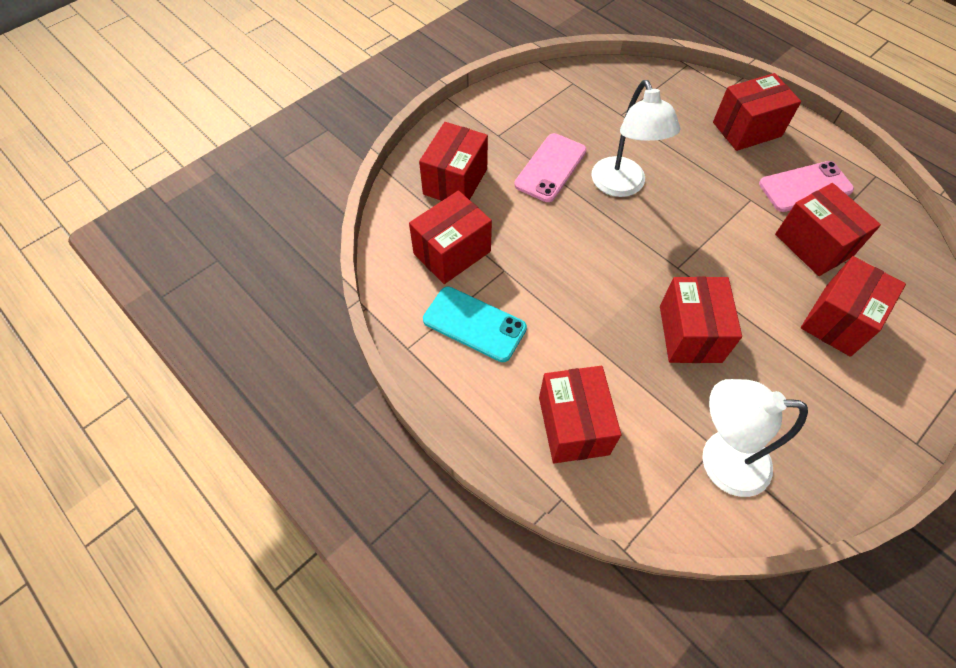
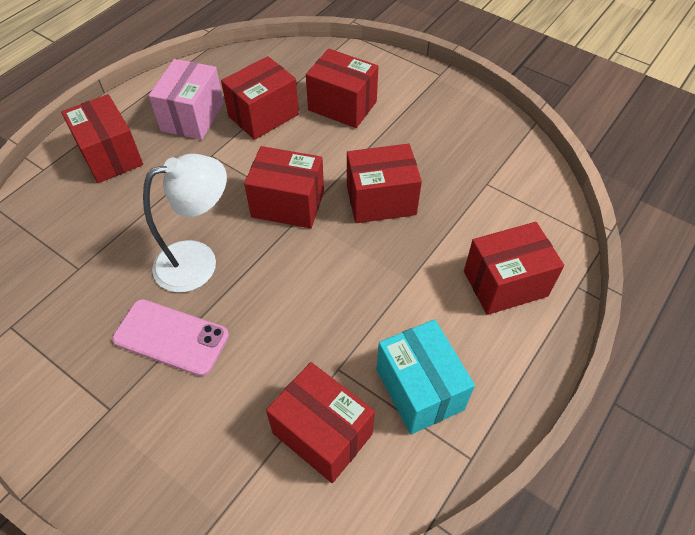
camera: 100 degrees left, 5 degrees down
red box [419,122,488,201] -> red box moved to [244,146,324,229]
turquoise phone [423,286,527,362] -> turquoise box [376,319,475,434]
white lamp [702,379,808,497] -> none
pink phone [759,161,854,212] -> pink box [149,59,224,140]

